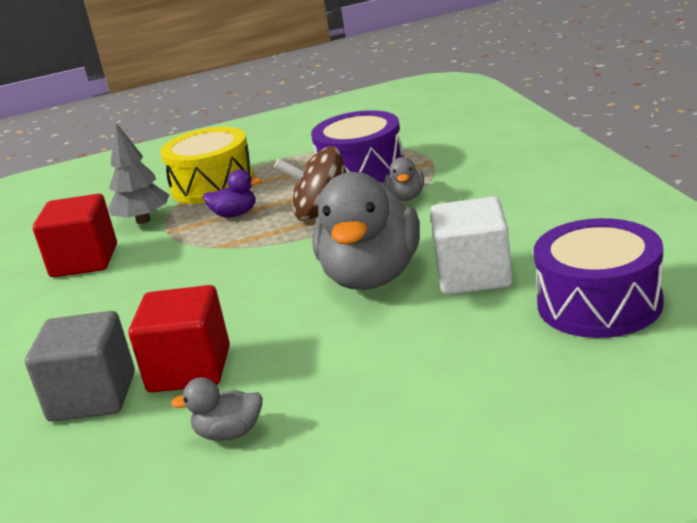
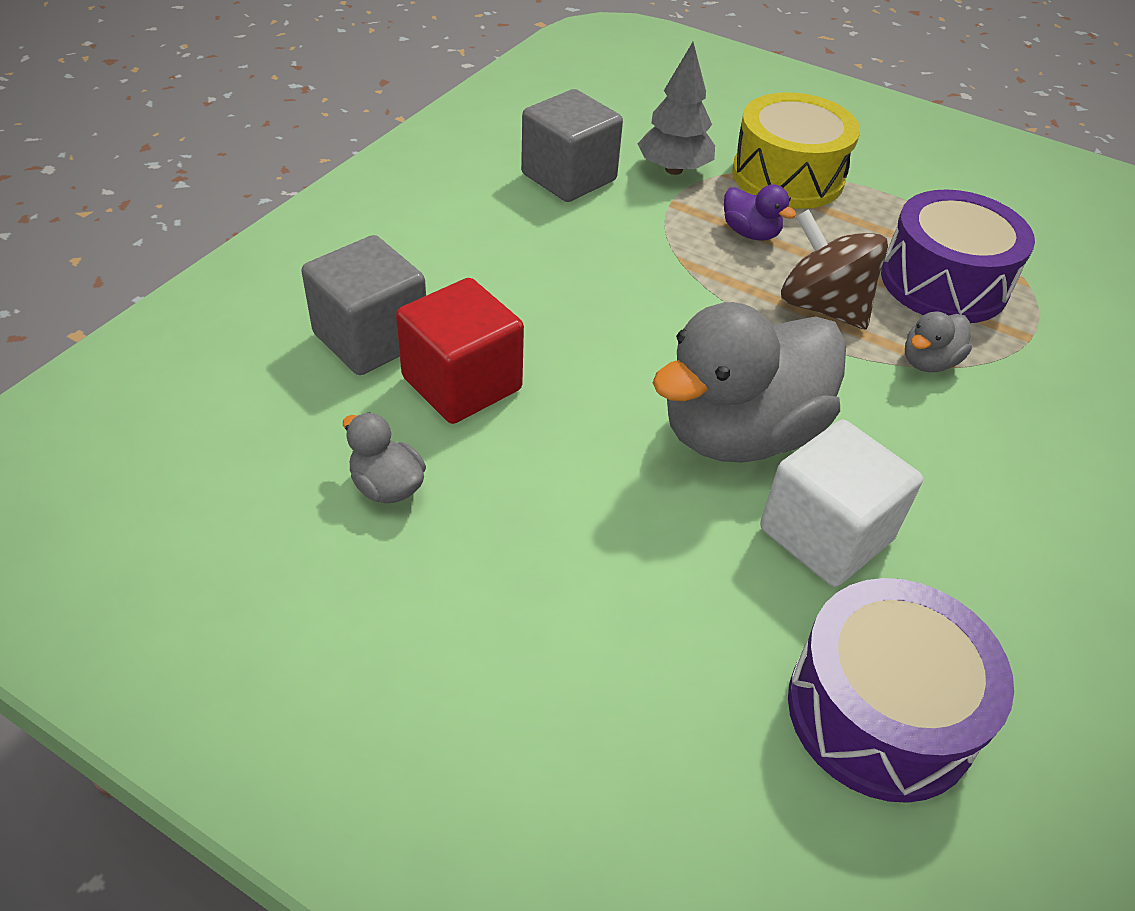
camera: 40 degrees right, 20 degrees up
red cube [33,194,117,277] -> grey cube [521,89,623,202]

